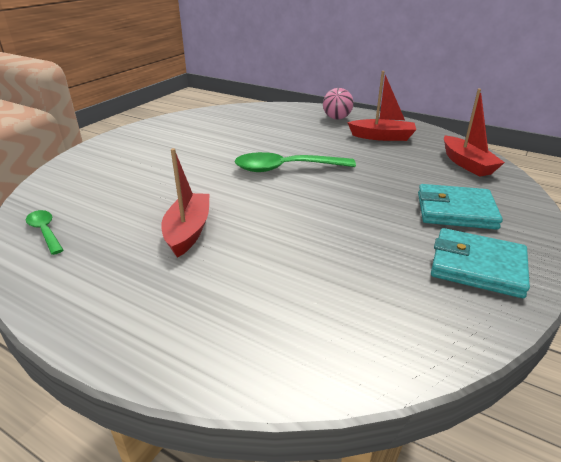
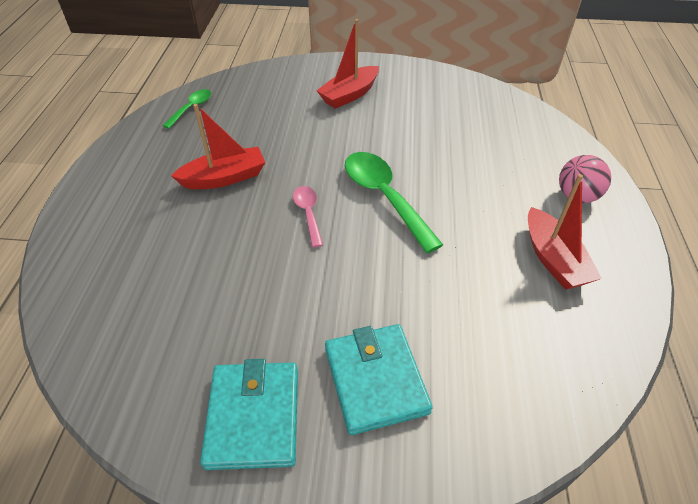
camera: 65 degrees right, 15 degrees up
red boat [444,89,505,177] -> red boat moved to [316,19,379,109]
none -> pink spoon [293,186,323,248]

